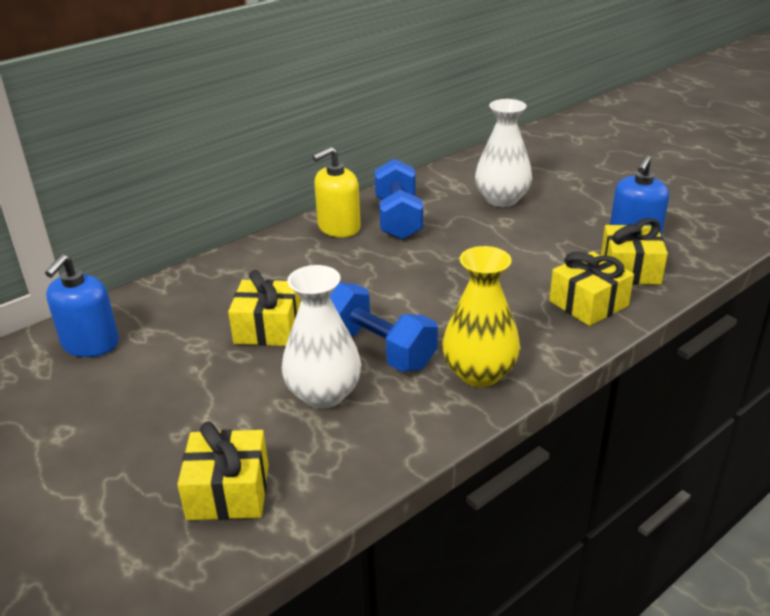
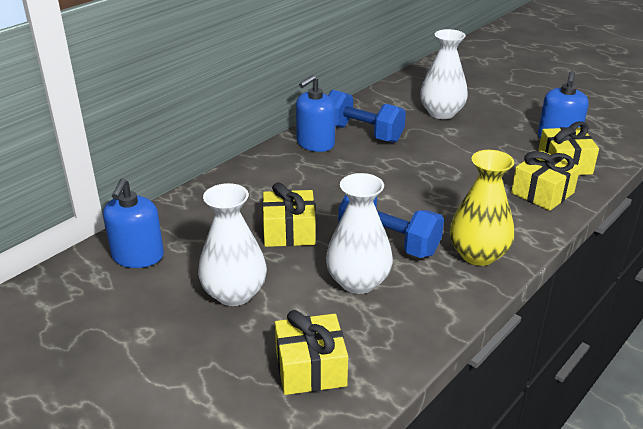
camera: 10 degrees left, 0 degrees up
yellow soap dispenser [312,147,361,237] -> blue soap dispenser [296,75,335,152]
blue dumbbell [374,159,423,240] -> blue dumbbell turned 45 degrees counterclockwise [328,90,406,143]
none -> white vase [198,183,267,306]

